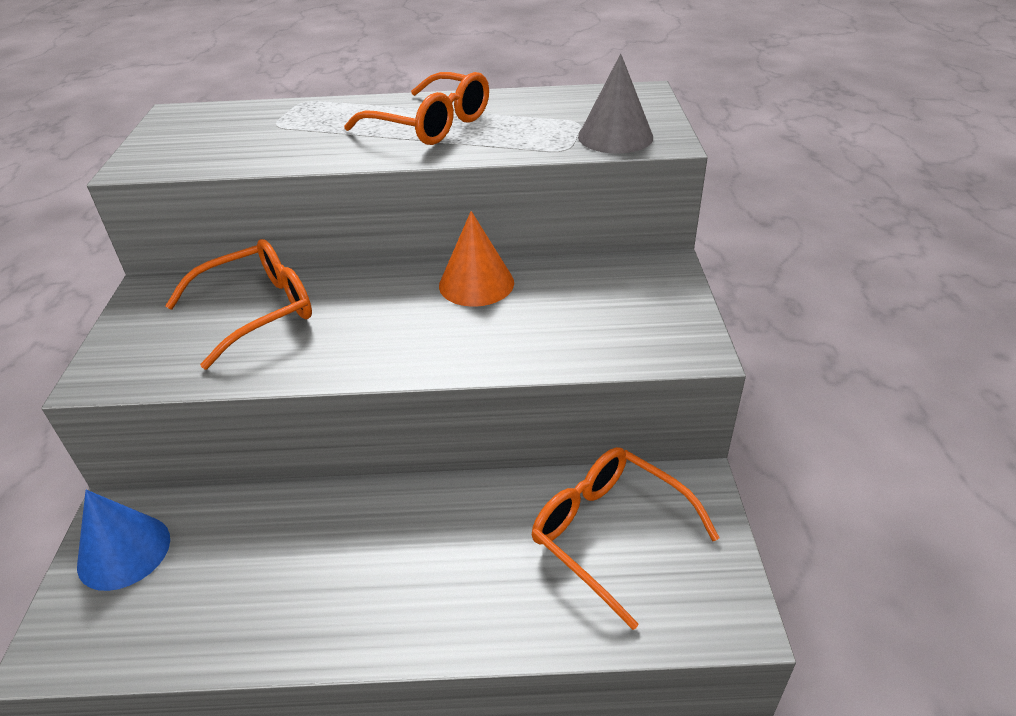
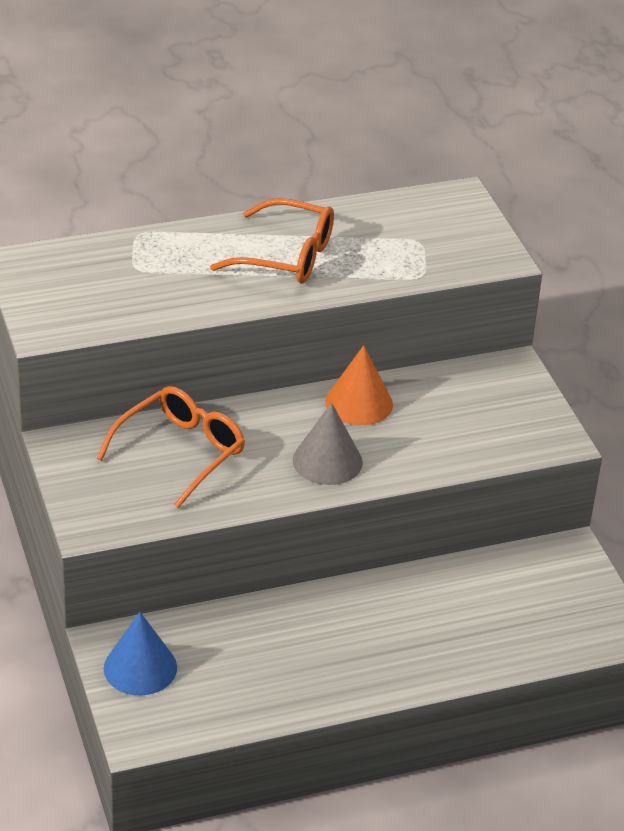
camera: 20 degrees left, 0 degrees up
orange glasses [531,447,720,630] -> none
grey cone [578,54,653,154] -> grey cone moved to [293,403,363,485]

